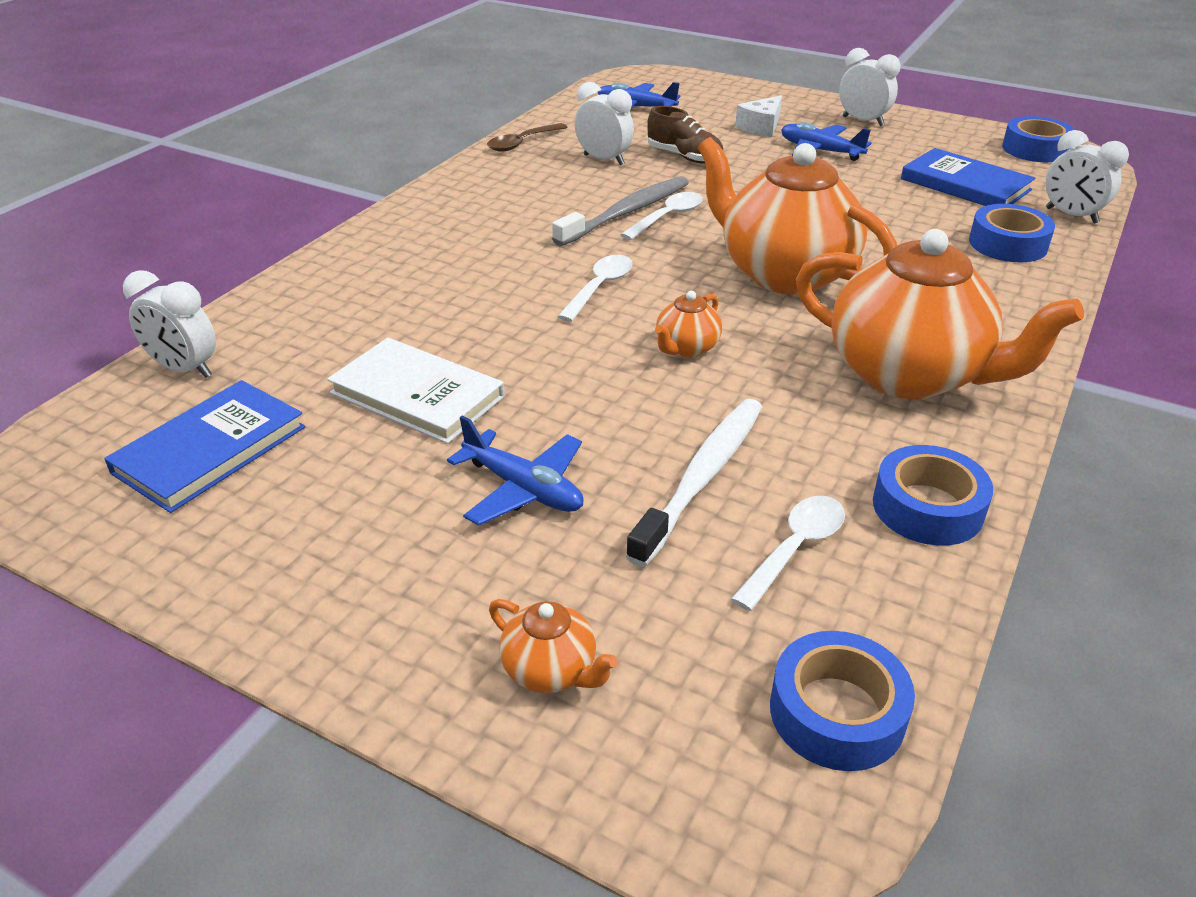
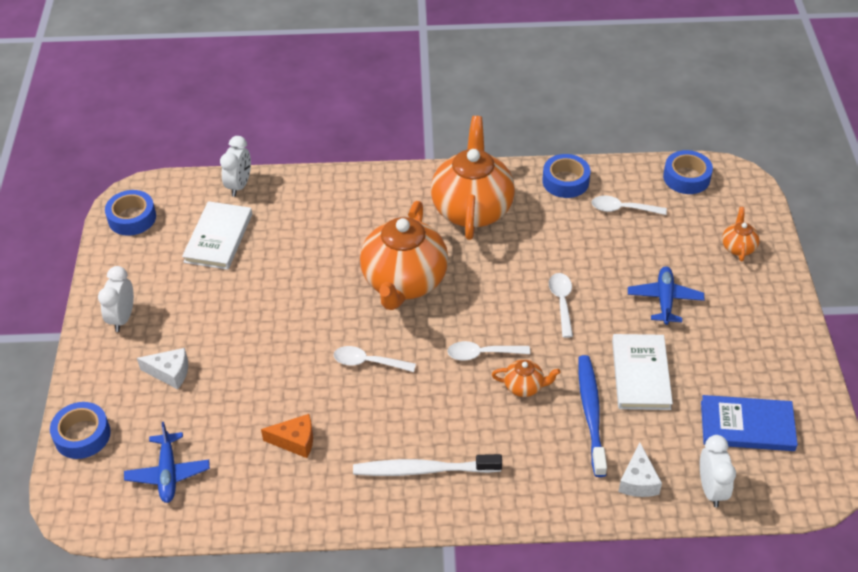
camera: 120 degrees left, 10 degrees up
brown spoon [487,123,568,152] -> none
grey toothbrush [552,176,689,246] -> none
white clock [575,82,634,165] -> orange cheese [261,414,313,458]
white toothbrush [626,399,762,567] -> white toothbrush moved to [353,454,502,476]
brown shoe [647,106,723,164] -> none
orange teapot [655,291,722,358] -> orange teapot moved to [492,360,560,397]
blue plane [781,122,871,161] -> none
blue book [901,148,1035,206] -> white book [182,201,252,270]
blue tape [969,204,1055,262] -> blue tape moved to [50,402,111,459]
none -> white spoon [549,273,573,338]
none -> blue toothbrush [579,355,607,477]
none -> white cheese [618,442,662,497]

